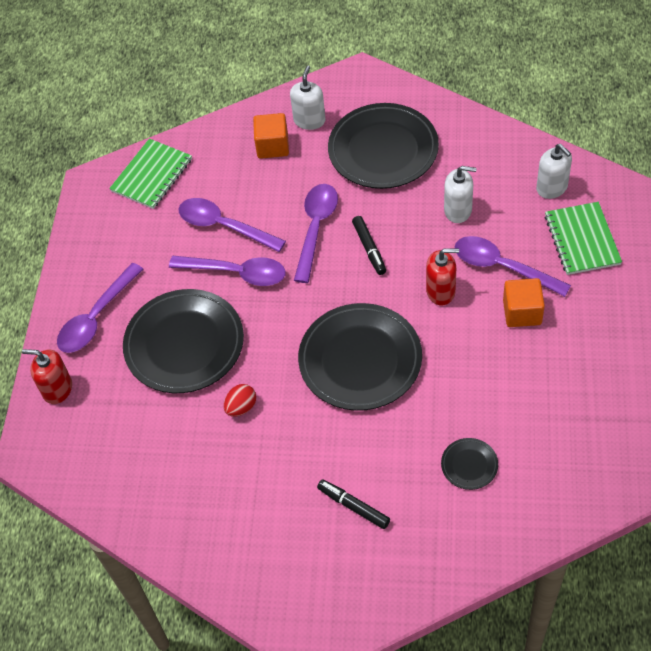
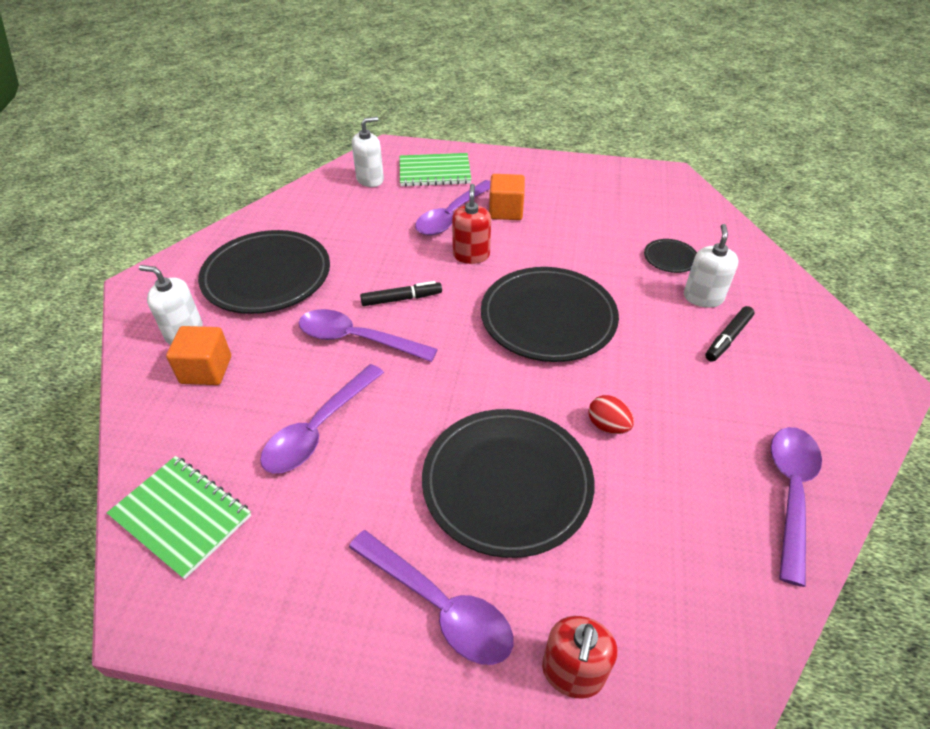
camera: 90 degrees left, 10 degrees down
purple spoon [169,256,286,286] -> purple spoon moved to [771,427,822,587]
white soap dispenser [444,166,477,223] -> white soap dispenser moved to [684,224,739,308]

